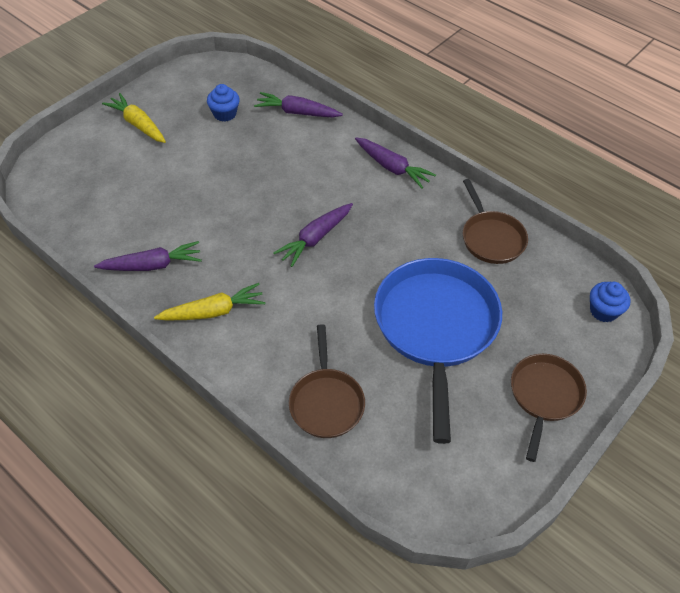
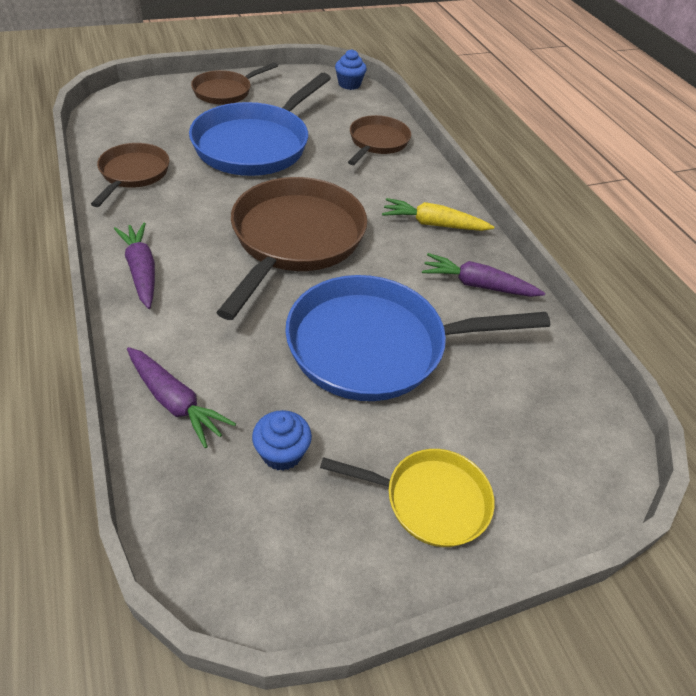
camera: 155 degrees left, 5 degrees down
yellow carrot [102,93,166,143] -> yellow pan [320,449,495,547]
purple carrot [273,203,353,267] -> brown pan [216,177,367,320]
blue cupcake [590,282,631,322] -> blue cupcake moved to [335,49,367,90]
none -> blue pan [285,275,550,401]

